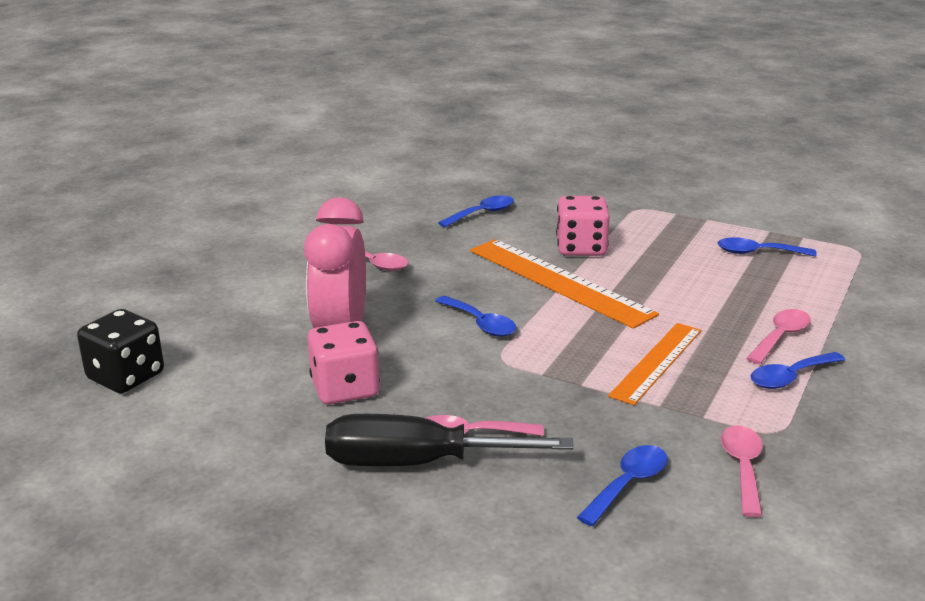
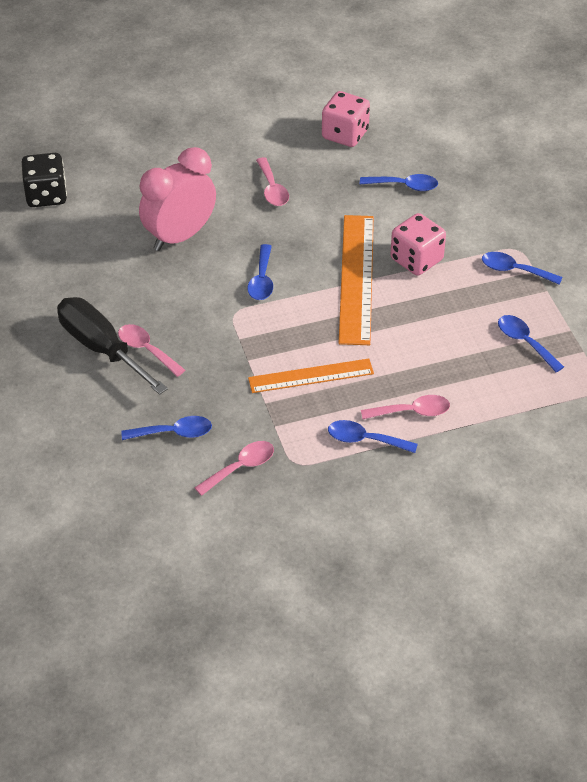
camera: 45 degrees right, 20 degrees up
pink dice [307,321,380,405] -> pink dice moved to [322,91,370,147]
none -> blue spoon [482,252,562,285]

